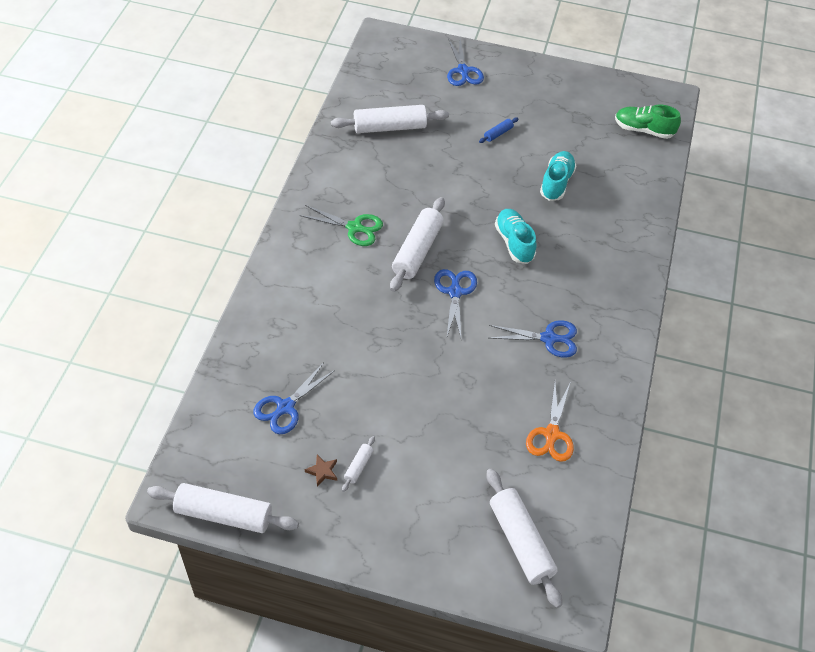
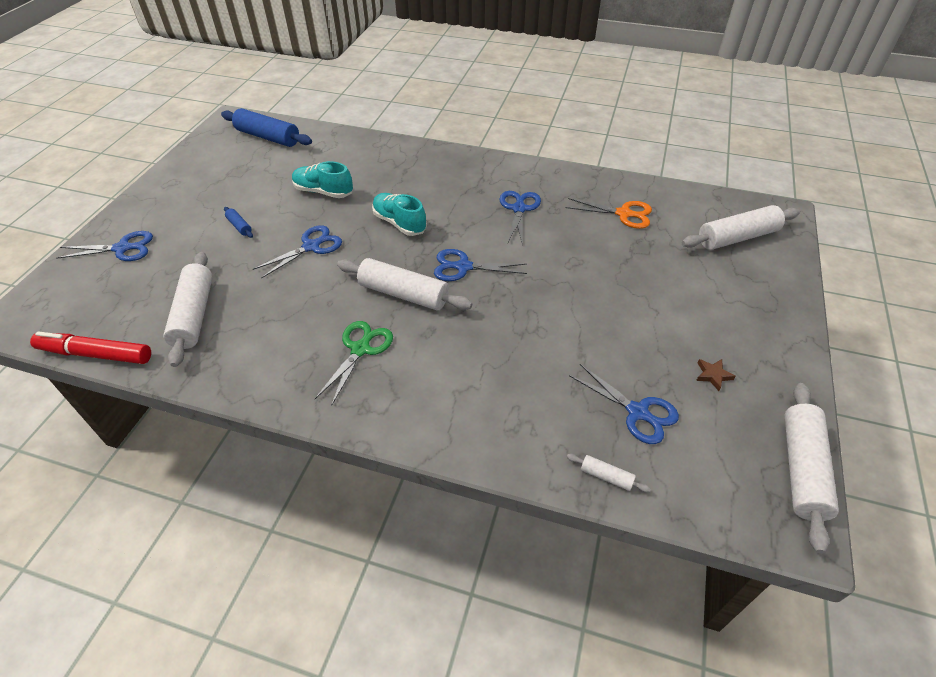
camera: 85 degrees left, 5 degrees down
white rolling pin [342,436,375,492] -> white rolling pin moved to [567,454,651,492]
turquoise shoe [495,209,537,264] -> turquoise shoe turned 60 degrees clockwise [372,193,427,236]
green shoe [615,104,681,139] -> blue rolling pin [221,108,312,147]
none -> red marker [30,331,151,364]
none -> blue scissors [253,225,342,279]

